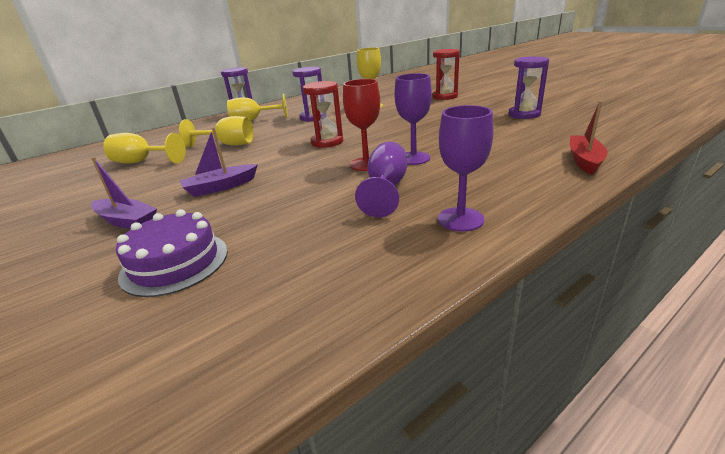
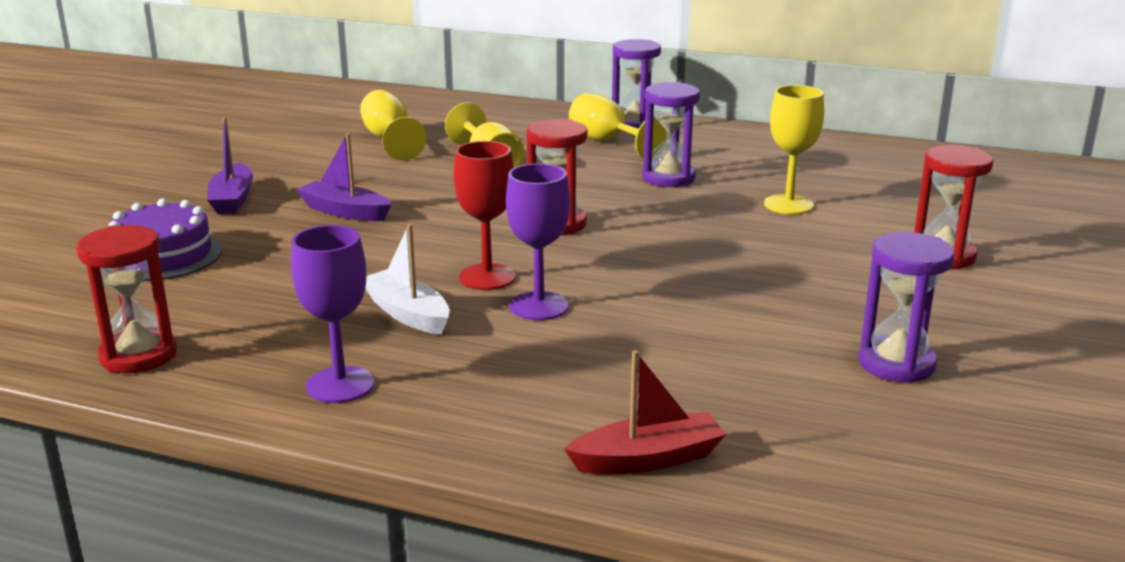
camera: 55 degrees right, 5 degrees down
purple goblet [355,142,407,217] -> white boat [365,224,450,335]
none -> red hourglass [77,225,177,373]

